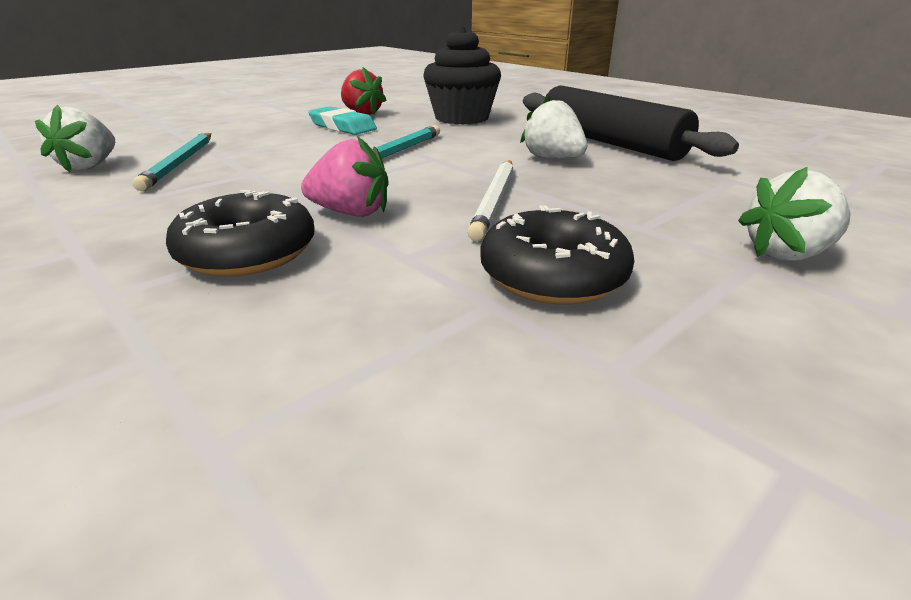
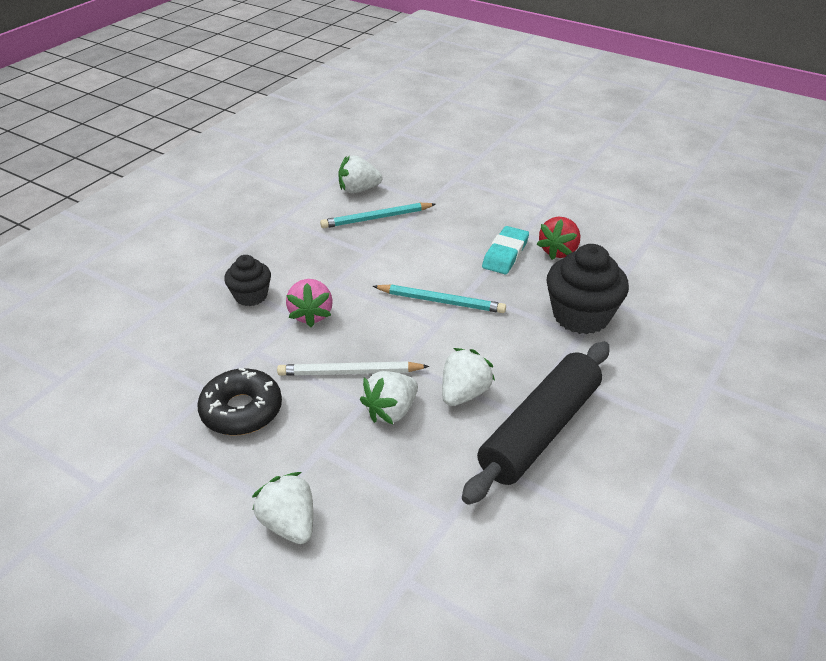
camera: 75 degrees right, 10 degrees up
black donut [166,190,315,277] -> black cupcake [224,255,271,306]
none -> white strawberry [360,371,418,424]

